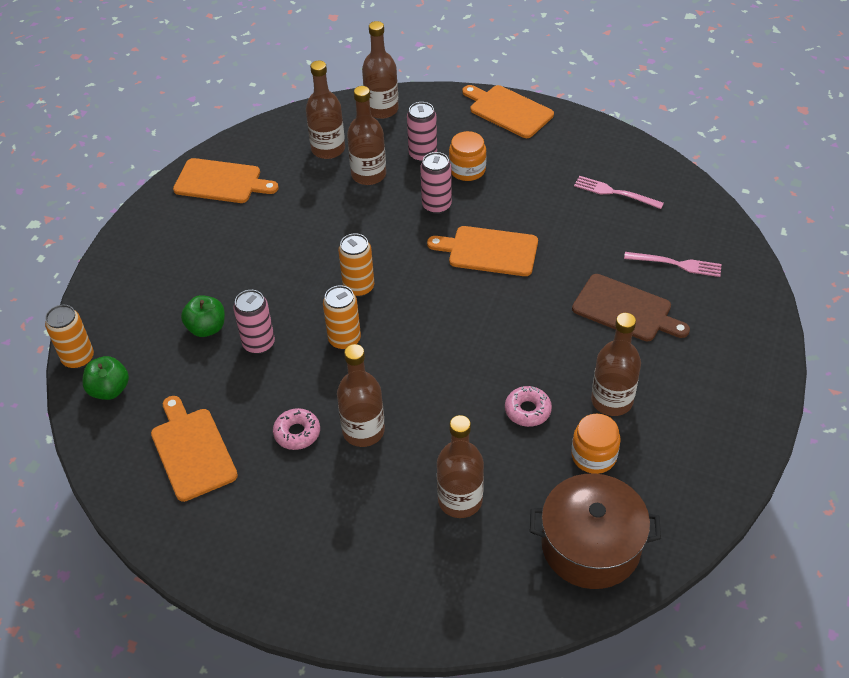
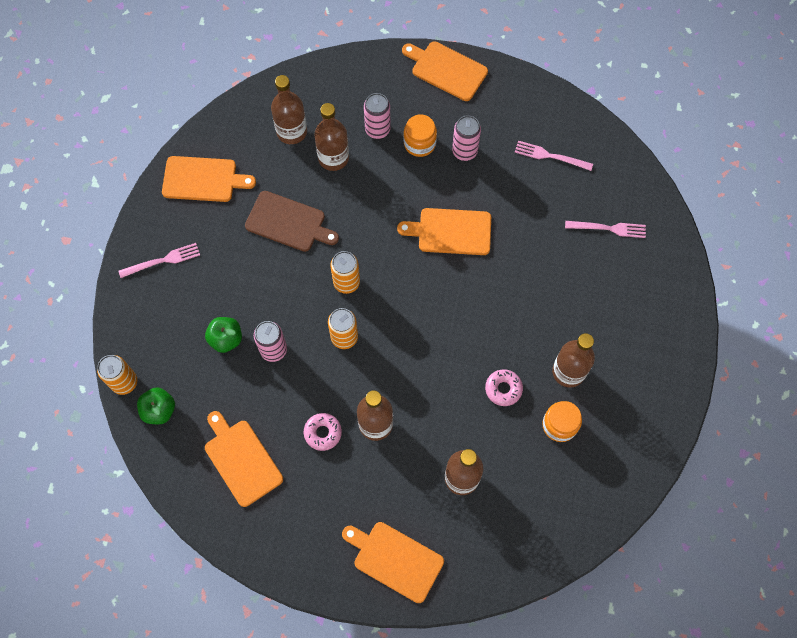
camera: 10 degrees left, 20 degrees up
brown bottle [362,21,399,119] -> none
pink can [420,152,452,214] -> pink can moved to [452,115,481,161]
brown pot [530,473,661,589] -> none
brown cutting board [572,274,690,341] -> brown cutting board moved to [245,191,339,252]
none -> pink fork [118,243,200,278]
none -> orange cutting board [342,522,444,603]

